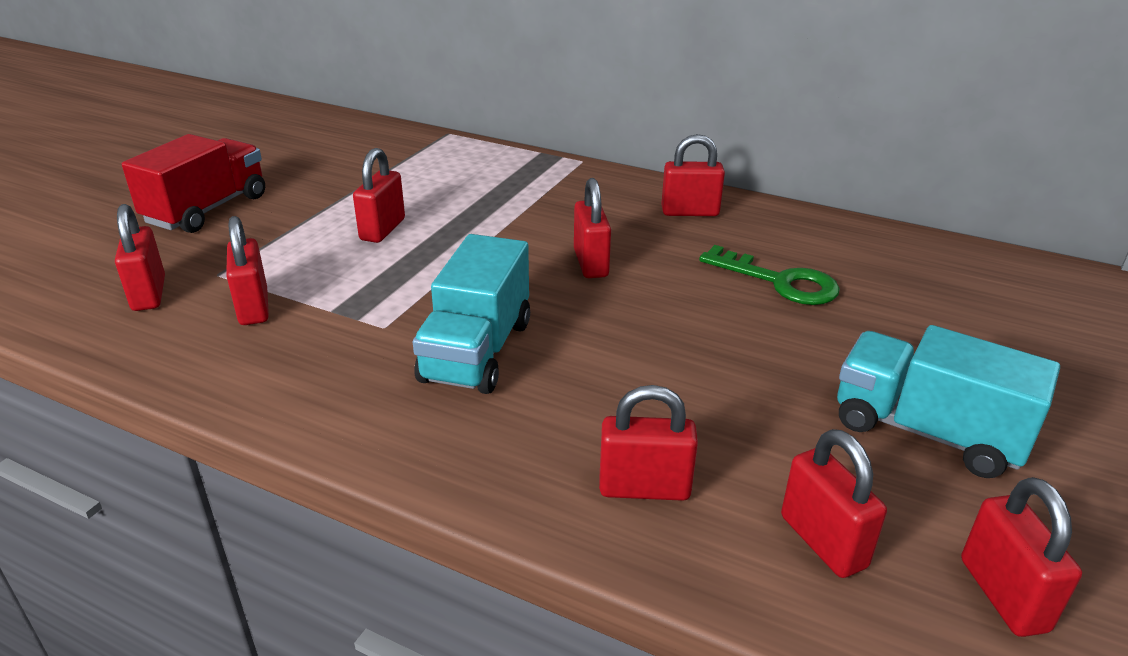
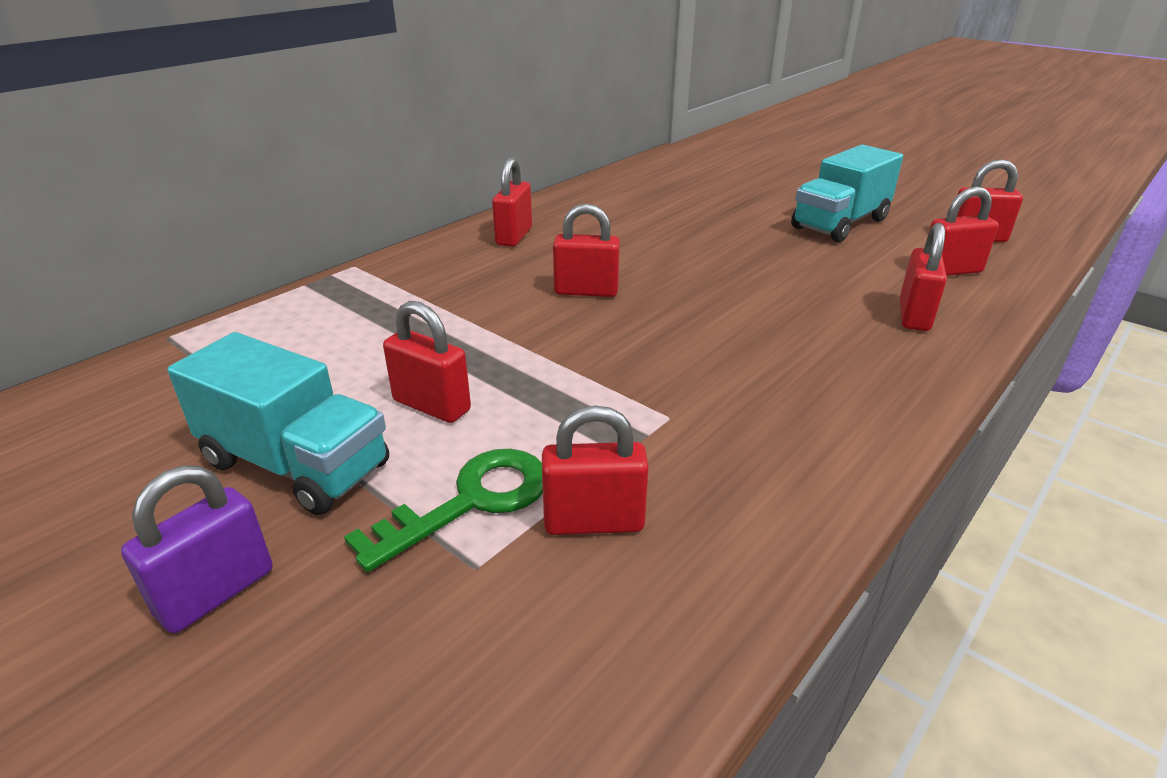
camera: 75 degrees left, 0 degrees up
red padlock [115,204,165,311] -> none
red truck [122,134,265,233] -> purple padlock [121,466,273,633]
turquoise truck [413,234,530,394] -> turquoise truck moved to [167,332,389,515]
green key [699,245,840,305] -> green key moved to [344,449,543,572]

